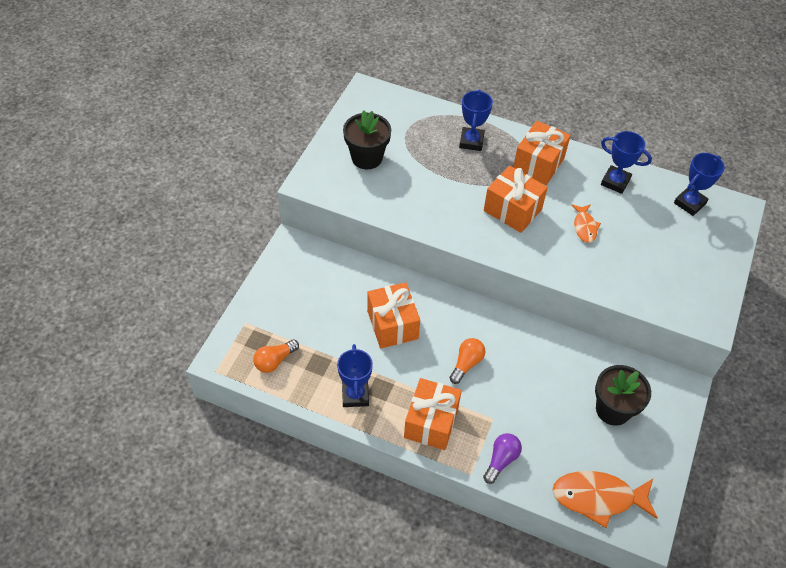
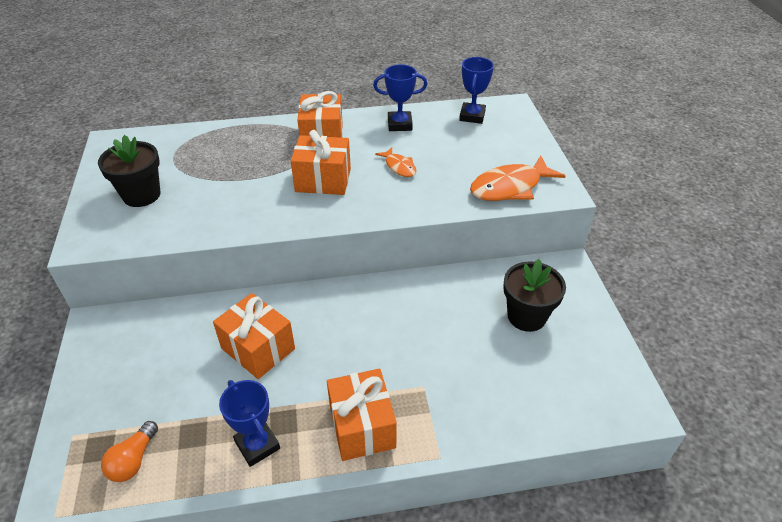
camera: 30 degrees left, 10 degrees down
orange light bulb [450,338,485,384] -> none
blue trophy [459,90,493,151] -> none
purple light bulb [483,433,522,484] -> none
orange fish [552,471,658,528] -> orange fish moved to [470,155,565,201]

